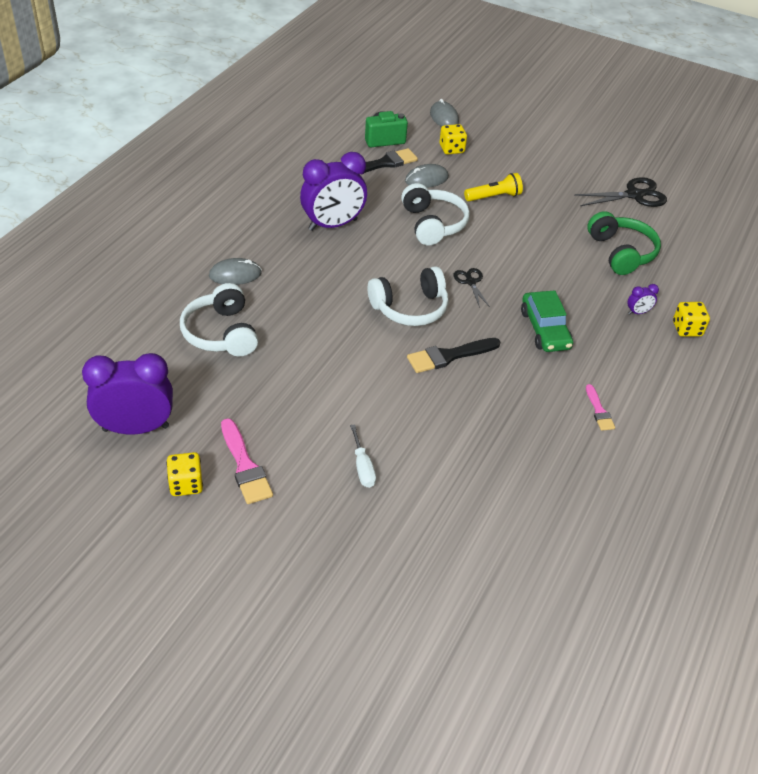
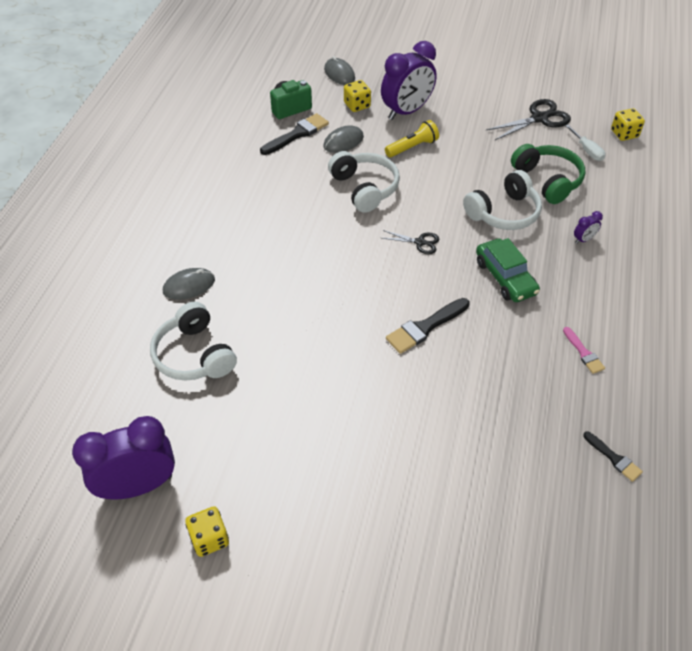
camera: 10 degrees left, 5 degrees up
pink brush [221,418,273,504] -> none
purple clock [300,152,367,231] -> purple clock moved to [381,41,437,120]
white screwdriver [350,424,376,488] -> white screwdriver moved to [565,125,605,161]
white headphones [368,266,448,326] -> white headphones moved to [463,170,542,230]
black scissors [454,268,490,308] -> black scissors turned 135 degrees clockwise [382,230,439,254]
yellow dice [673,302,710,337] -> yellow dice moved to [611,108,645,141]
none -> black brush [583,432,643,482]

